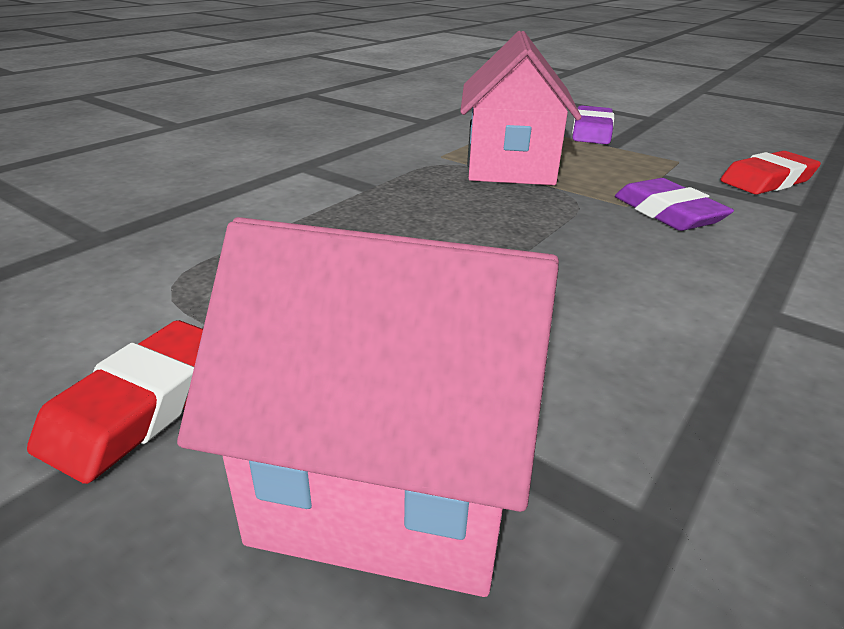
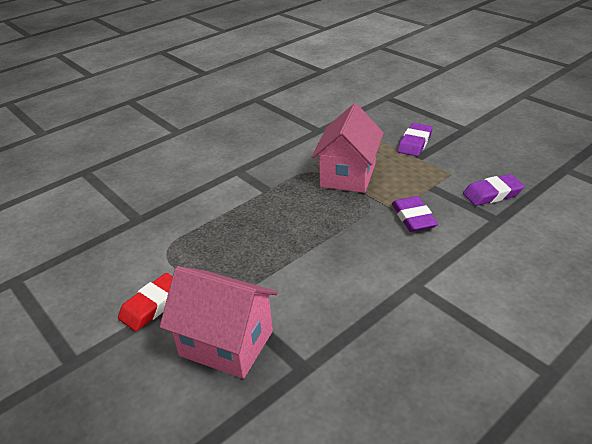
camera: 15 degrees right, 5 degrees up
red eraser [720,151,821,195] -> purple eraser [463,174,525,206]

